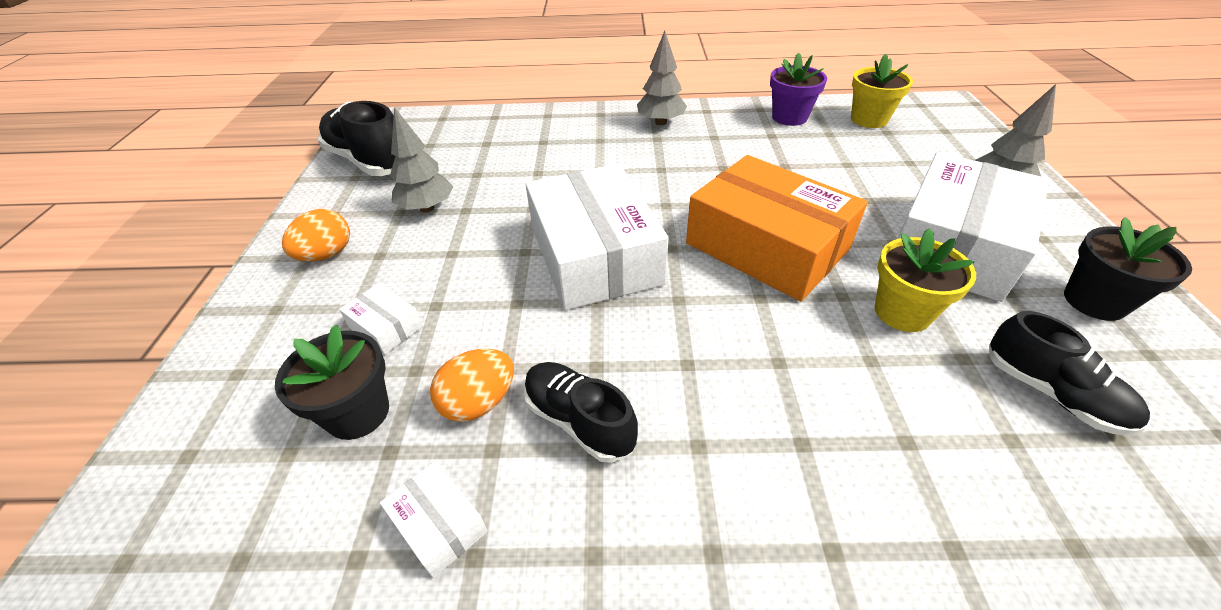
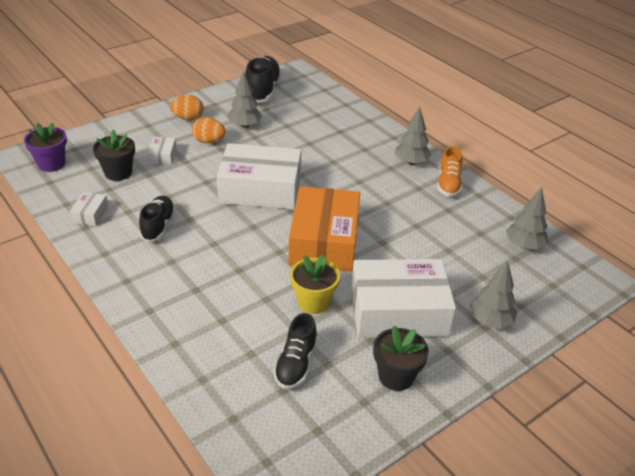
camera: 50 degrees right, 5 degrees down
orange egg [430,349,514,422] -> orange egg moved to [192,117,226,144]
white box [526,164,668,310] -> white box turned 60 degrees clockwise [217,143,302,210]
purple flower pot [770,52,827,126] -> purple flower pot moved to [24,123,67,172]
yellow flower pot [851,54,913,128] -> grey tree [506,187,548,250]
none -> orange shoe [437,146,462,197]

